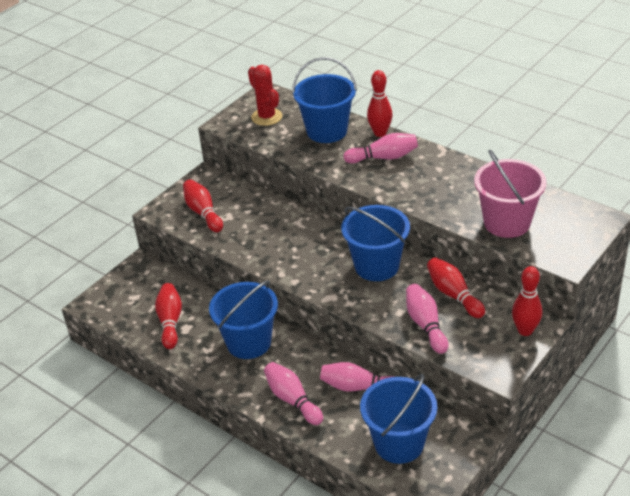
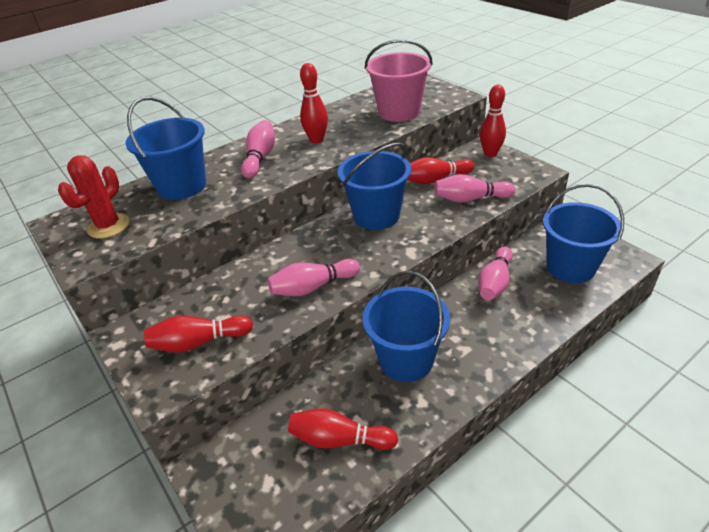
camera: 75 degrees left, 0 degrees up
red cactus [248,65,282,126] -> red cactus turned 45 degrees counterclockwise [58,155,129,239]
pink bowling pin [264,362,323,425] -> pink bowling pin moved to [268,259,360,296]
red bowling pin [367,70,393,137] -> red bowling pin moved to [300,63,328,144]

